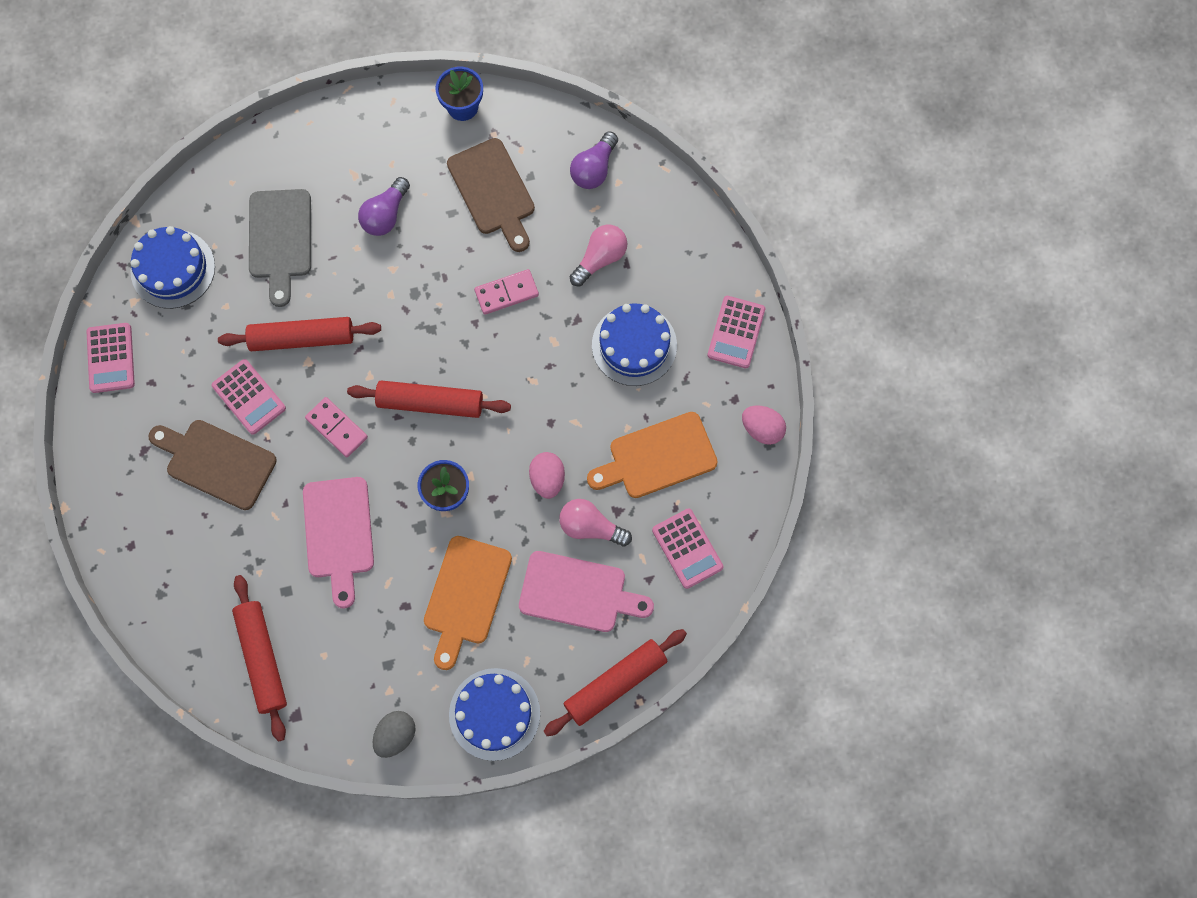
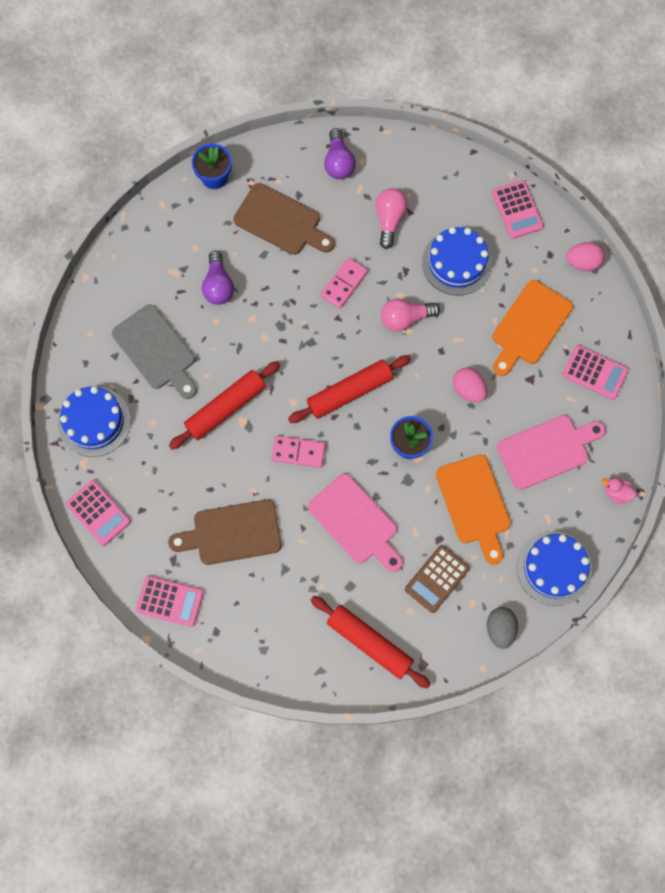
camera: 35 degrees left, 0 degrees up
pink calculator [212,359,286,435] -> pink calculator moved to [136,576,204,627]
red rolling pin [543,629,687,736] -> pink duck [602,478,637,504]
pink light bulb [559,499,632,546] -> pink light bulb moved to [381,299,440,331]
none -> brown calculator [405,545,470,613]

